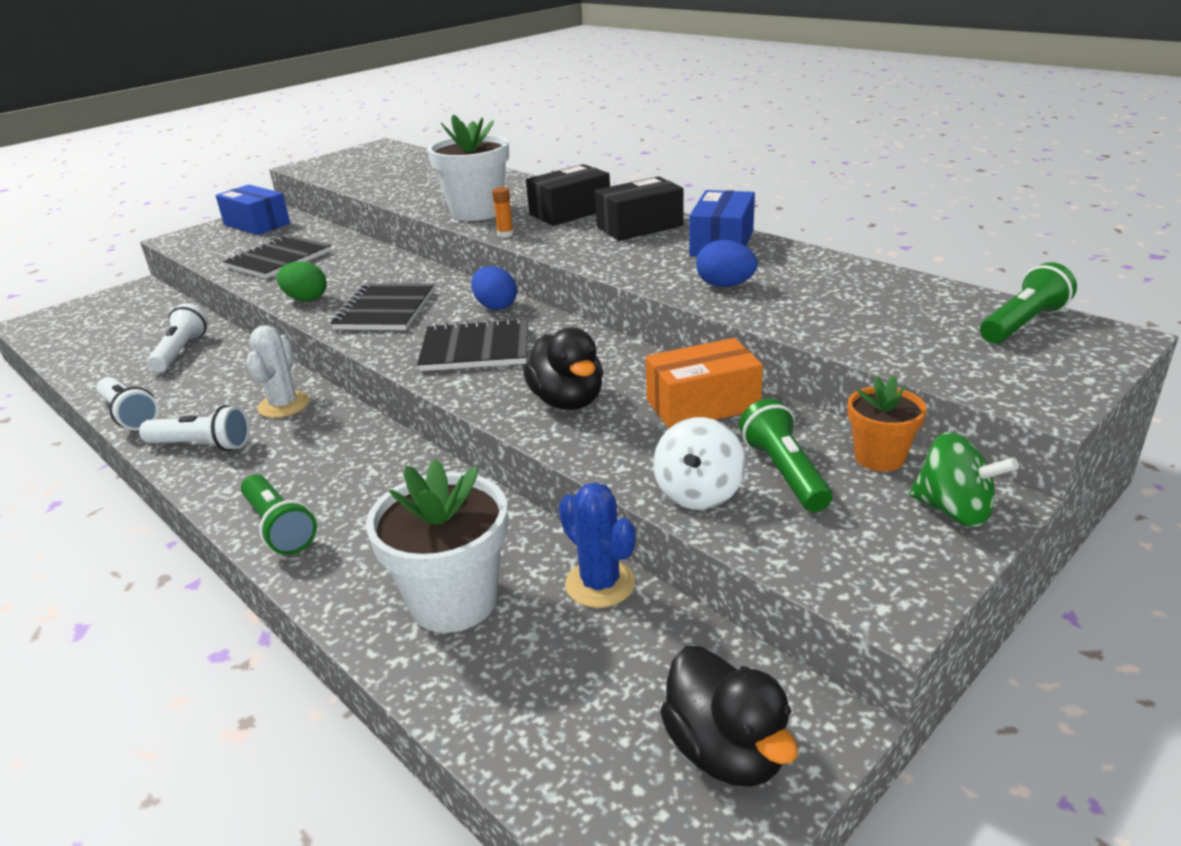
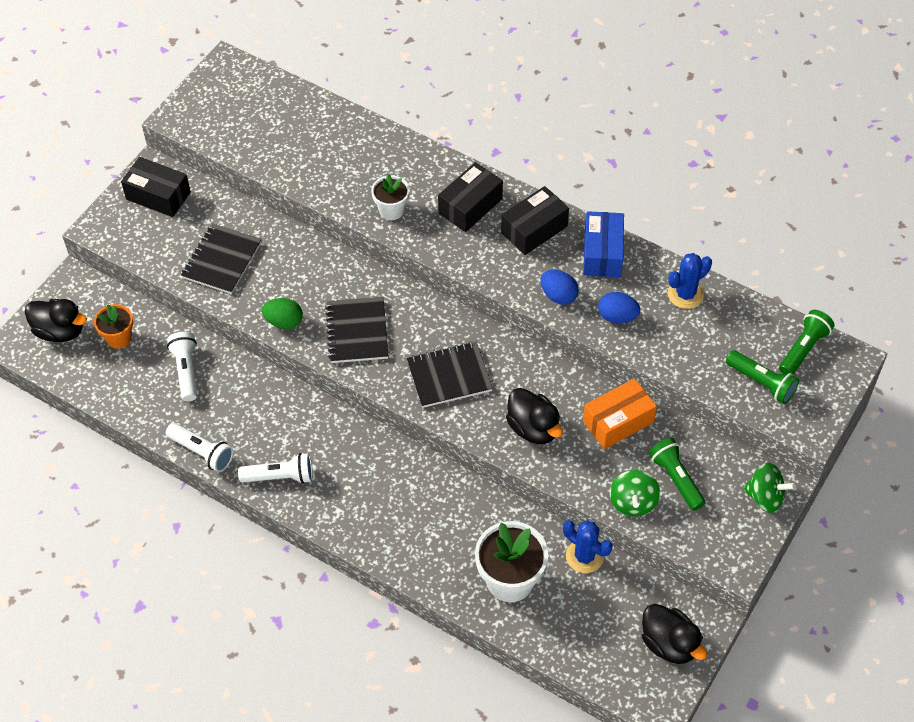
camera: 15 degrees left, 25 degrees up
blue box [216,185,290,235] -> black box [121,157,191,217]
green flashlight [241,474,317,555] -> green flashlight moved to [726,350,799,404]
white cactus [246,325,309,418] -> none
white flower pot [427,115,509,221] -> white flower pot [371,174,410,220], size x0.58
blue egg [471,266,517,310] -> blue egg moved to [540,270,579,305]
orange glue stick [492,187,514,238] -> none
white spinning top [653,417,745,510] -> green spinning top [610,470,660,516]
orange flower pot [848,375,927,472] -> orange flower pot moved to [94,304,133,349]
none -> black duck [25,299,87,342]
none -> blue cactus [668,253,712,309]

